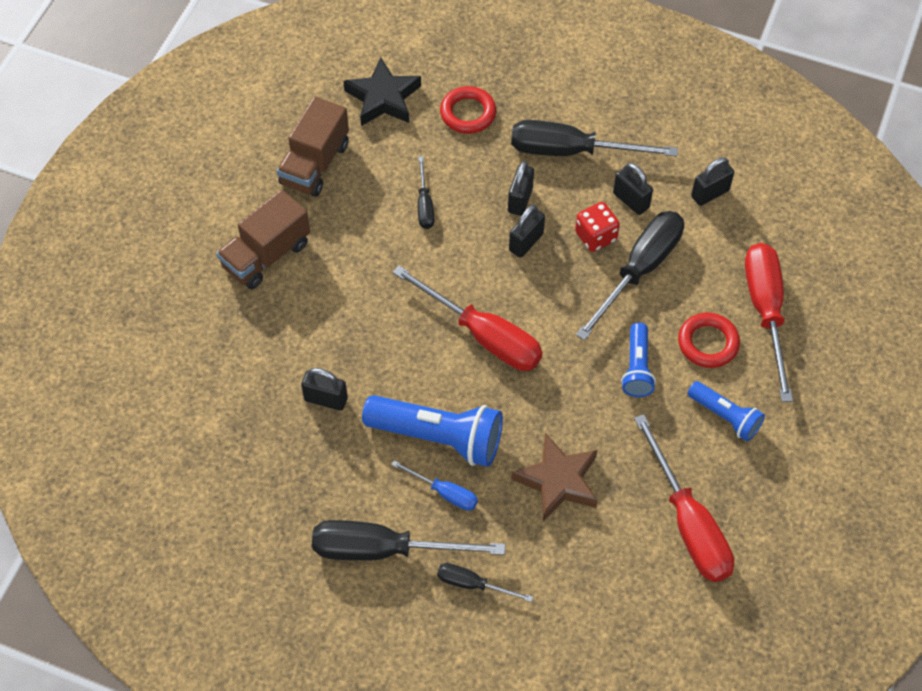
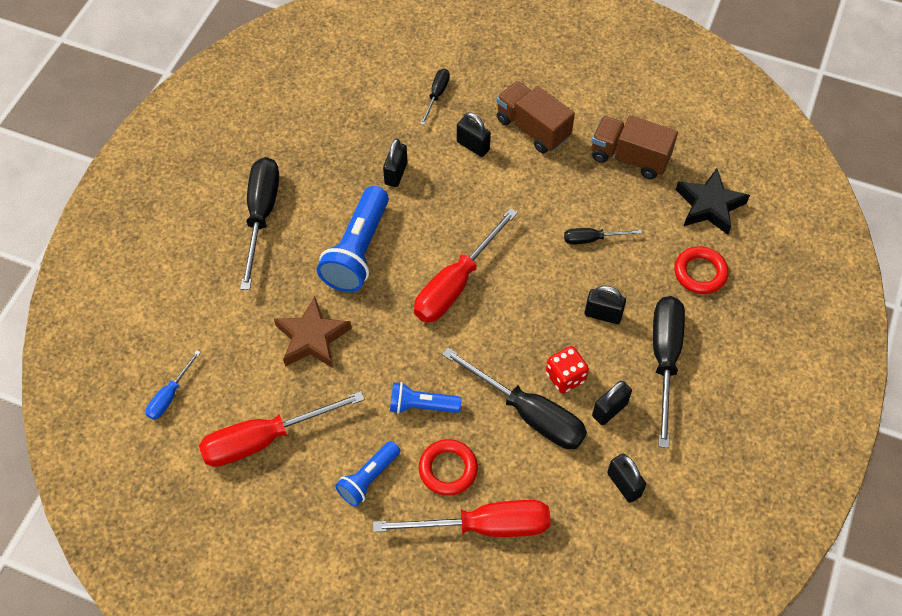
camera: 90 degrees right, 0 degrees up
blue screwdriver [391,460,478,511] -> blue screwdriver moved to [146,350,201,420]
black screwdriver [437,563,533,602] -> black screwdriver moved to [420,69,450,125]
black padlock [509,205,545,258] -> black padlock moved to [457,112,491,157]

